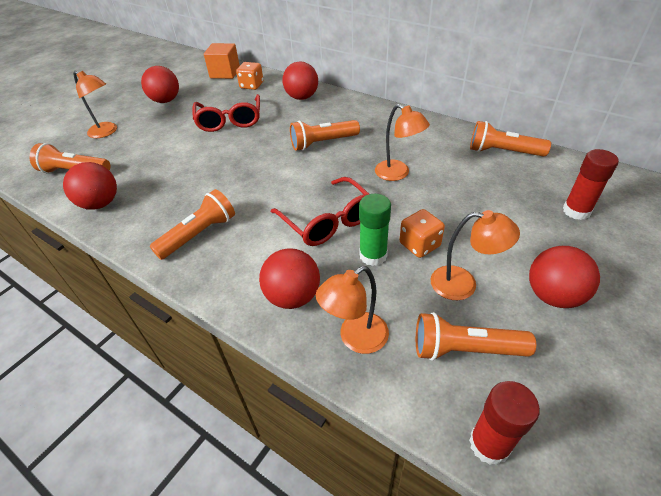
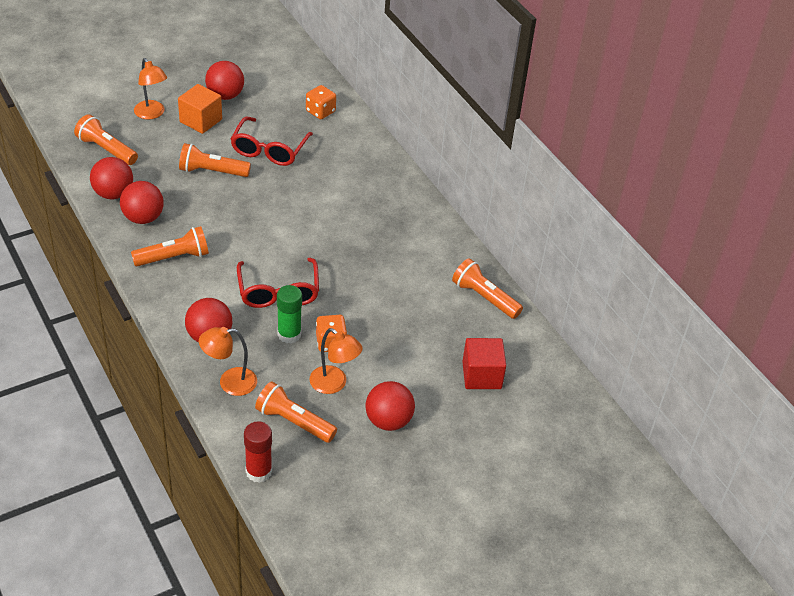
camera: 20 degrees right, 0 degrees up
orange cube [204,43,240,79] -> orange cube moved to [178,84,222,134]
red ball [282,61,318,100] -> red ball moved to [120,181,164,224]
orange flashlight [290,120,360,151] -> orange flashlight moved to [179,143,251,177]
orange lamp [375,104,430,181] -> none
red glue stick [563,149,619,220] -> red cube [462,338,506,389]

